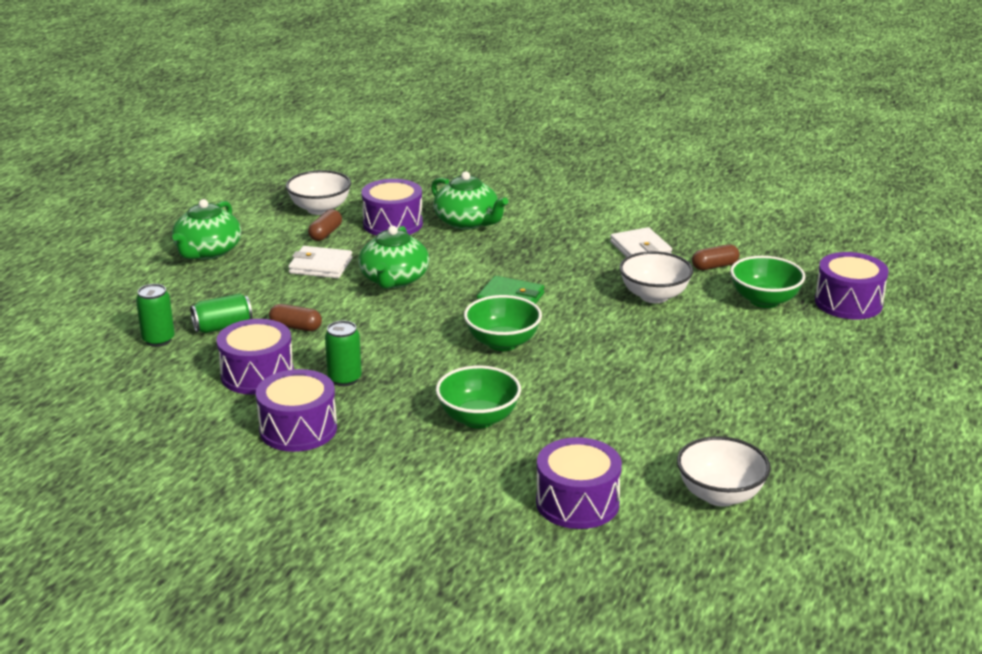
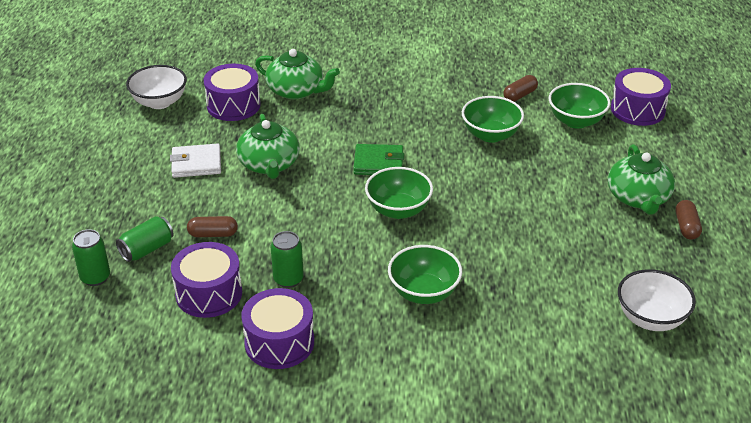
camera: 20 degrees left, 10 degrees up
green teapot [172,199,241,260] -> green teapot moved to [608,144,675,215]
brown capsule [308,209,342,241] -> brown capsule moved to [676,200,702,240]
purple drum [536,437,622,529] -> none
white wallet [610,227,672,257] -> none
white bowl [619,251,693,303] -> green bowl [462,96,524,143]

